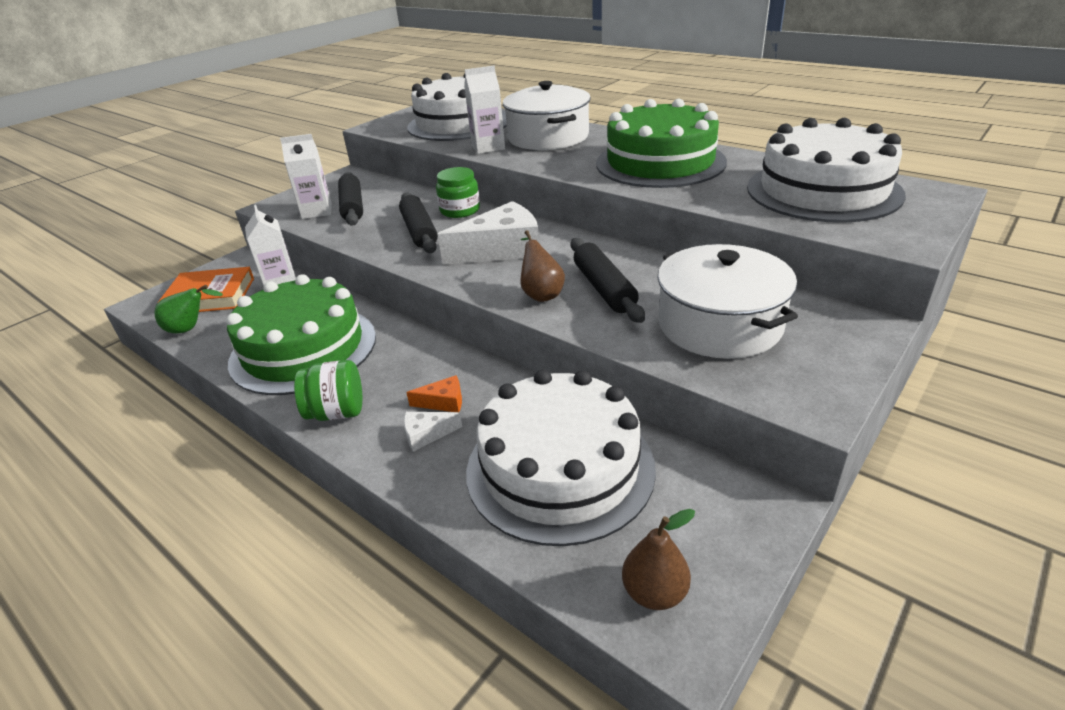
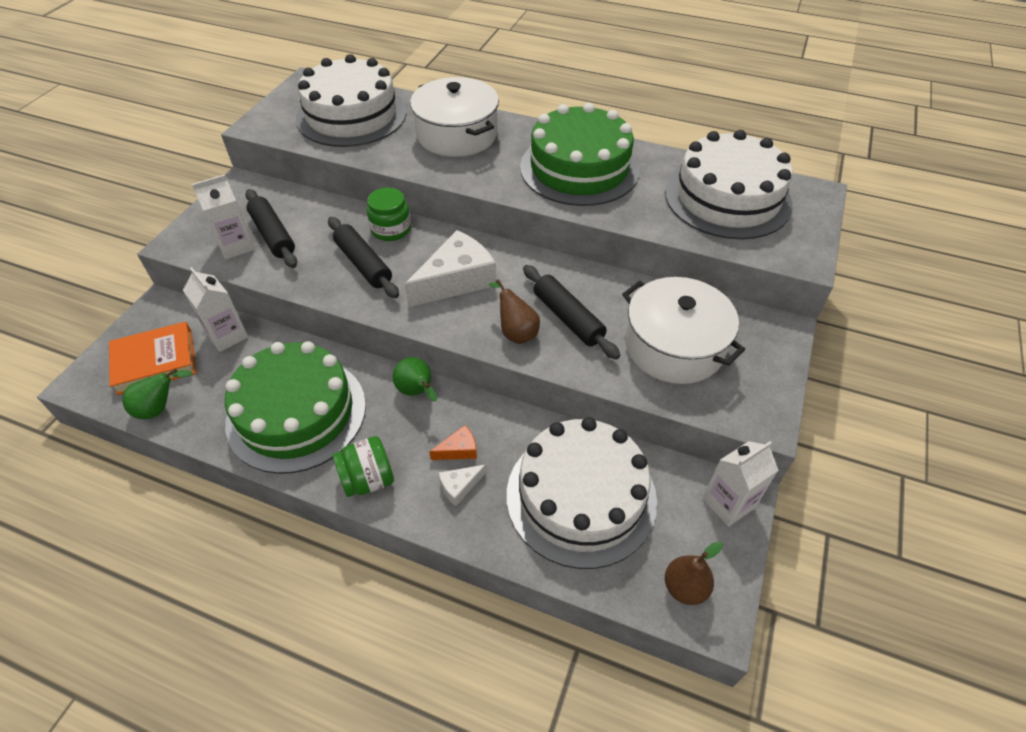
camera: 20 degrees left, 15 degrees up
white carton [464,66,505,154] -> white carton moved to [703,441,779,527]
none -> green pear [393,357,437,402]

